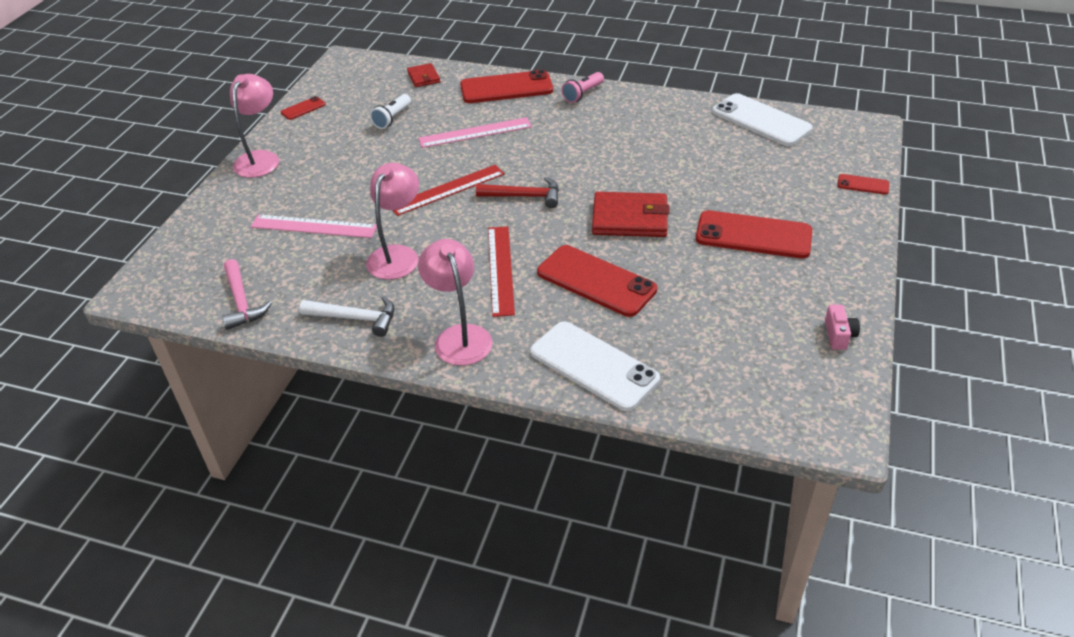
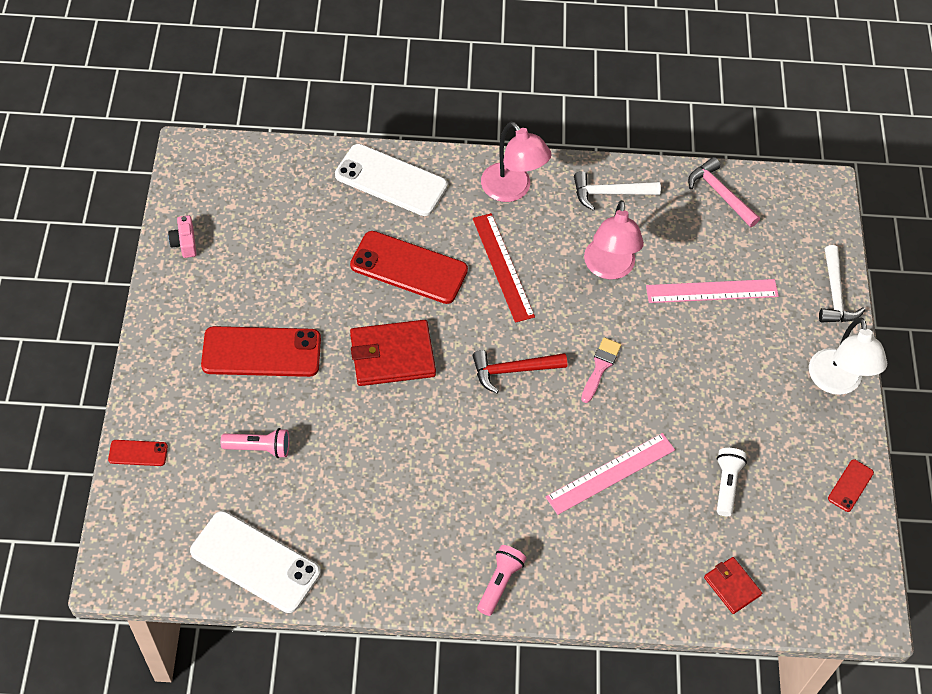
camera: 160 degrees right, 15 degrees up
pink lamp [230,74,279,178] -> white lamp [809,318,887,395]
red ruler [392,165,505,216] -> pink brush [581,337,621,403]
red phone [460,70,553,103] -> none
none -> pink flashlight [220,428,289,458]
none -> white hammer [819,245,865,322]

